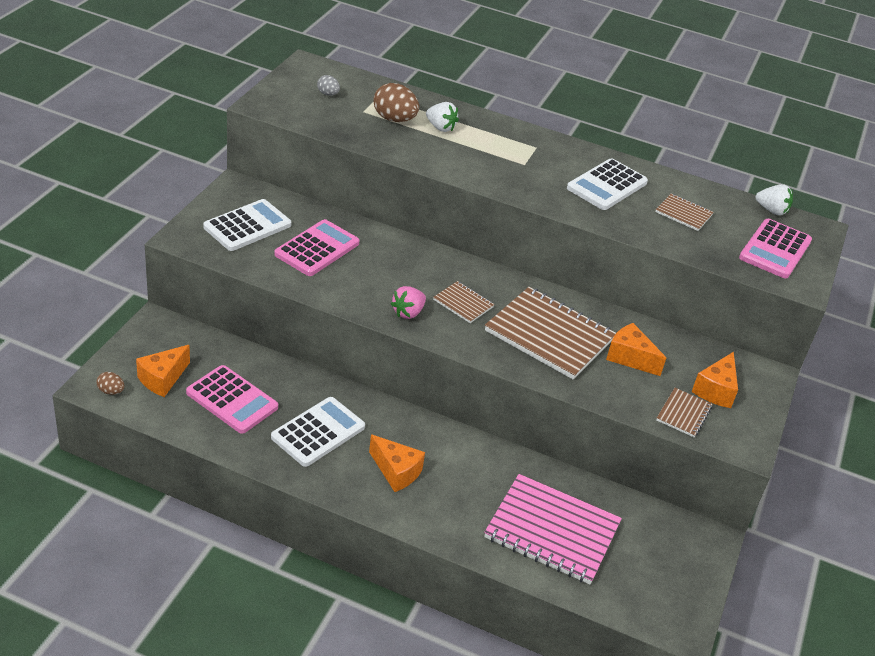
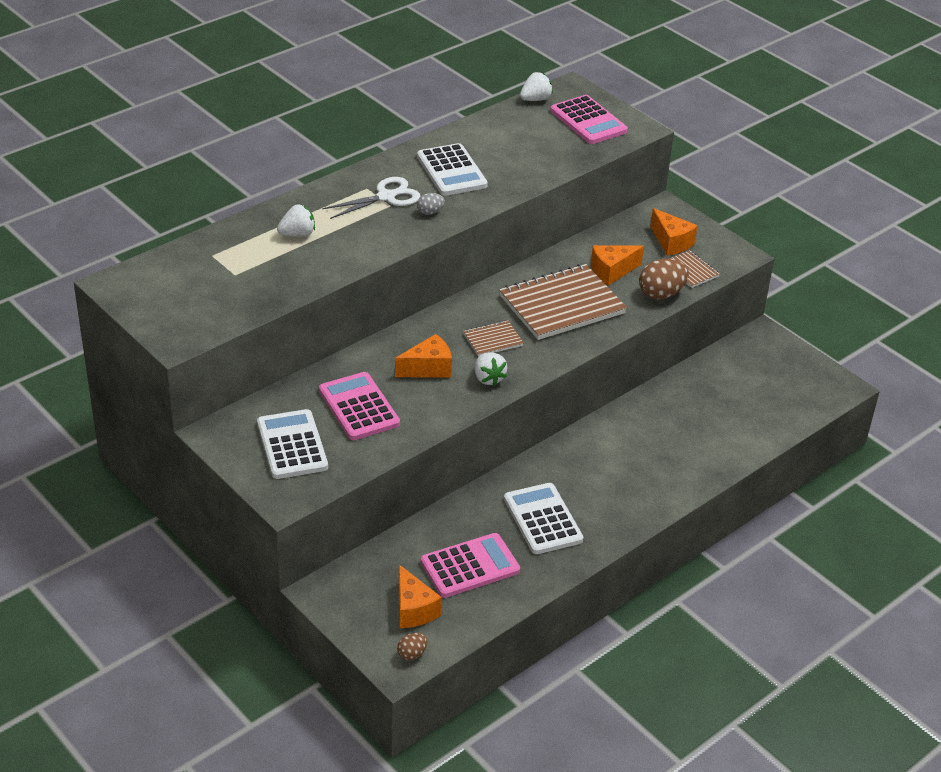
camera: 60 degrees left, 0 degrees up
grey egg [317,75,340,96] -> grey egg moved to [417,193,445,215]
orange cheese [369,435,425,492] -> orange cheese moved to [395,334,452,378]
brown egg [373,83,419,122] -> brown egg moved to [639,258,689,300]
pink strawberry [391,286,426,319] -> white strawberry [475,353,507,386]
pink notebook [484,474,622,584] -> none
brown notebook [655,194,714,231] -> none
none -> white scissors [322,177,421,219]

